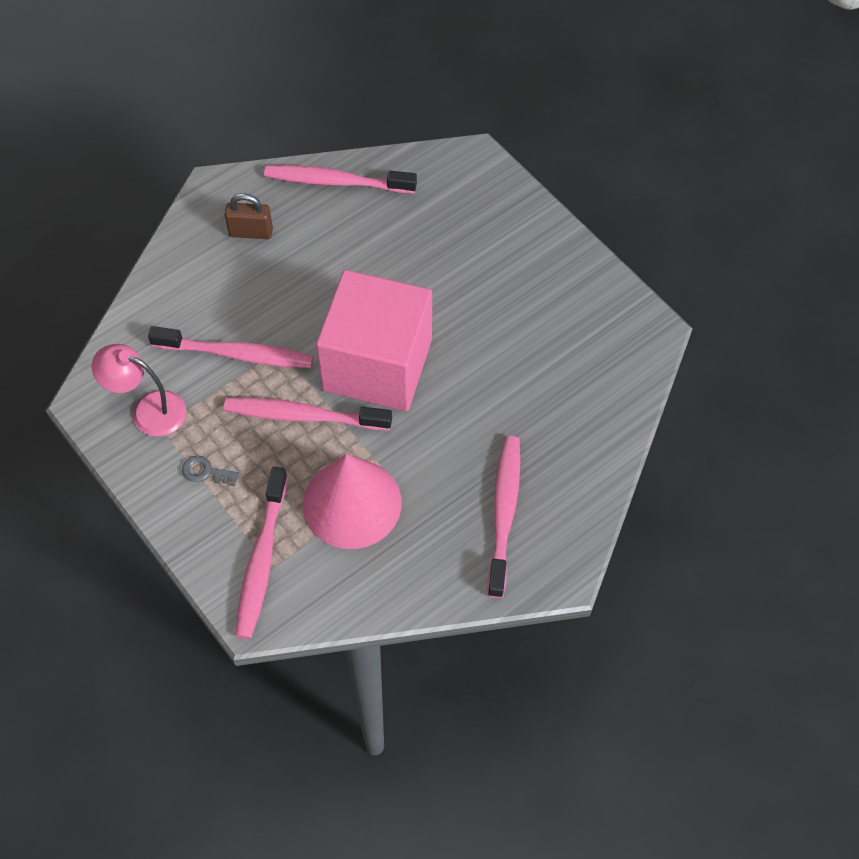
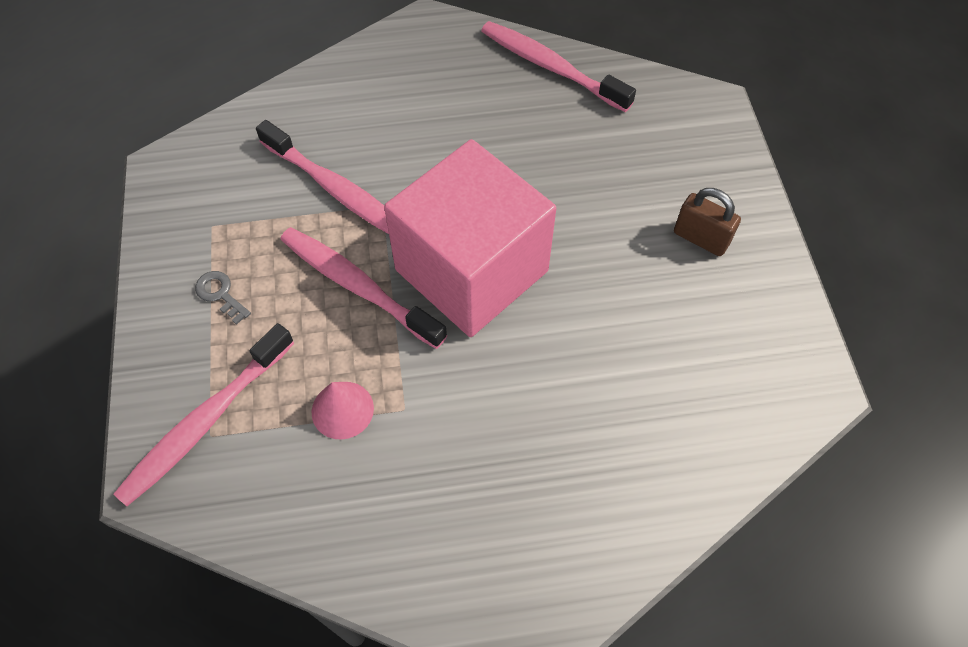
camera: 30 degrees right, 0 degrees up
pink lamp [91,344,186,437] -> none
brown padlock [225,193,273,239] -> brown padlock moved to [674,188,741,256]
pink cone [303,454,402,549] -> pink cone [311,382,374,439], size x0.49
pink toothbrush [488,436,520,598] -> none

